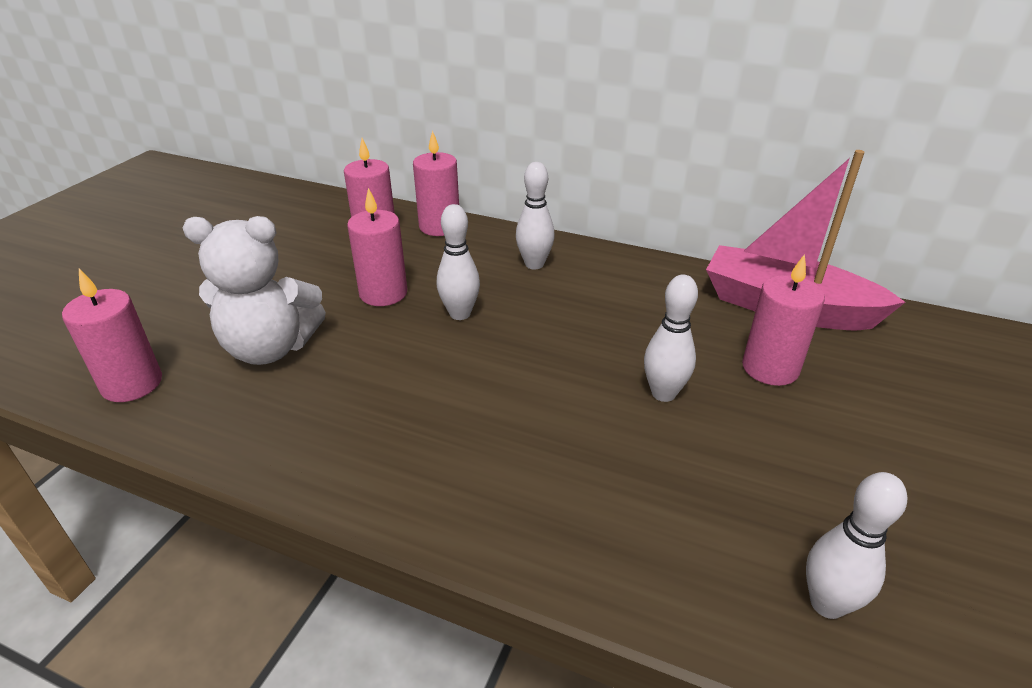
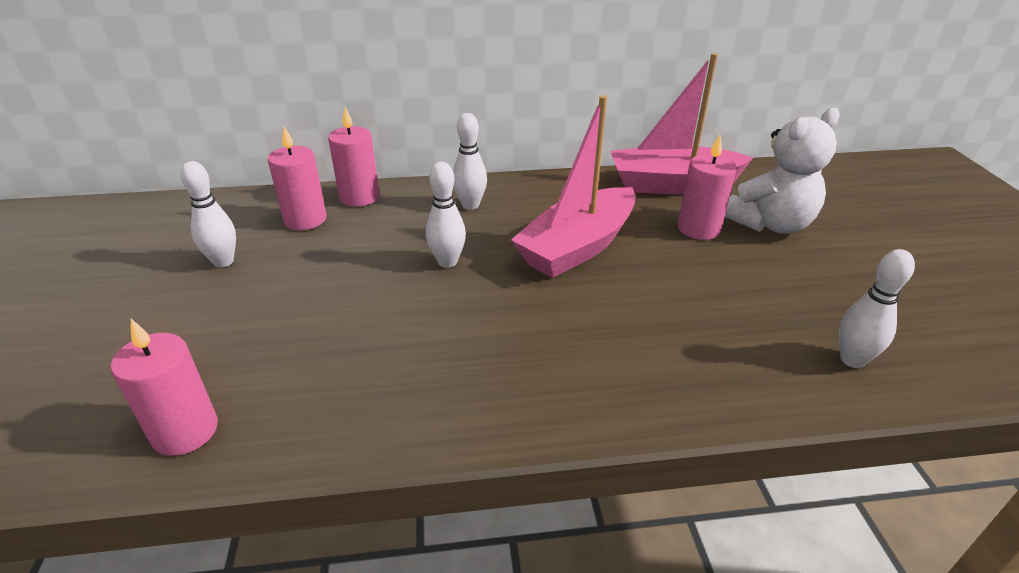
camera: 30 degrees left, 0 degrees up
white teddy bear [182,216,326,365] -> white teddy bear moved to [725,108,840,234]
pink candle [347,188,407,306] -> none
white bowling pin [644,275,698,402] -> white bowling pin moved to [181,161,236,268]
none -> pink boat [511,95,636,278]

